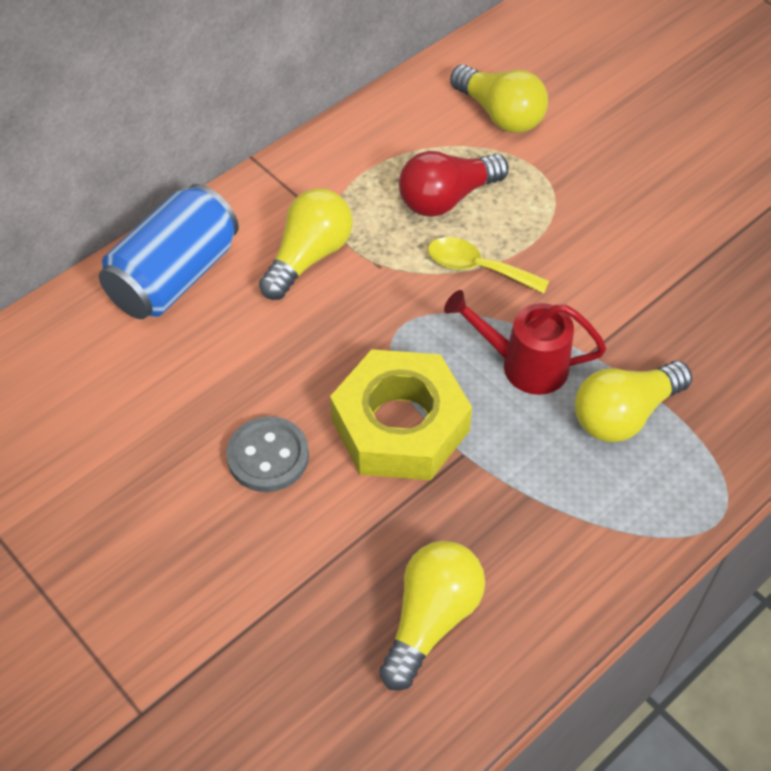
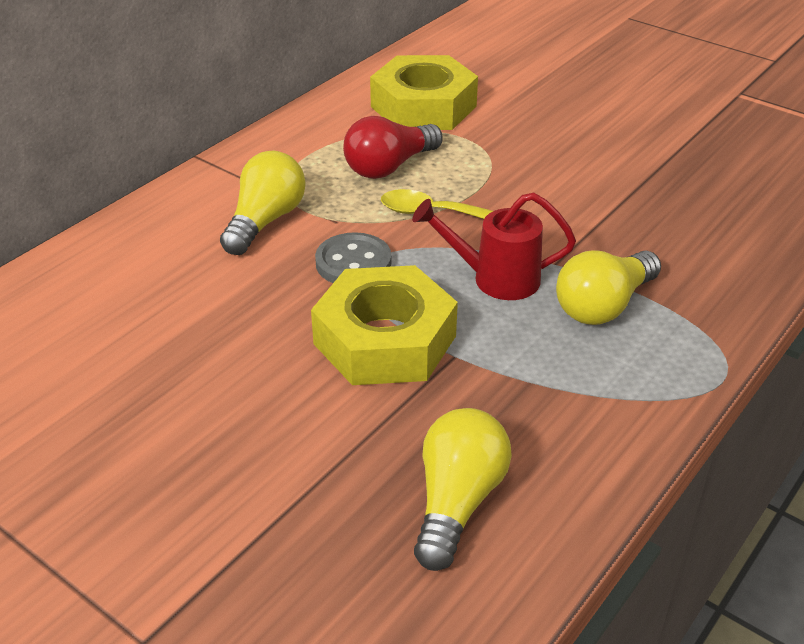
camera: 10 degrees left, 15 degrees down
blue can [99,184,239,319] -> none
grey button [226,416,309,492] -> grey button moved to [315,232,391,283]
yellow light bulb [450,65,548,133] -> yellow nut [370,55,478,130]

